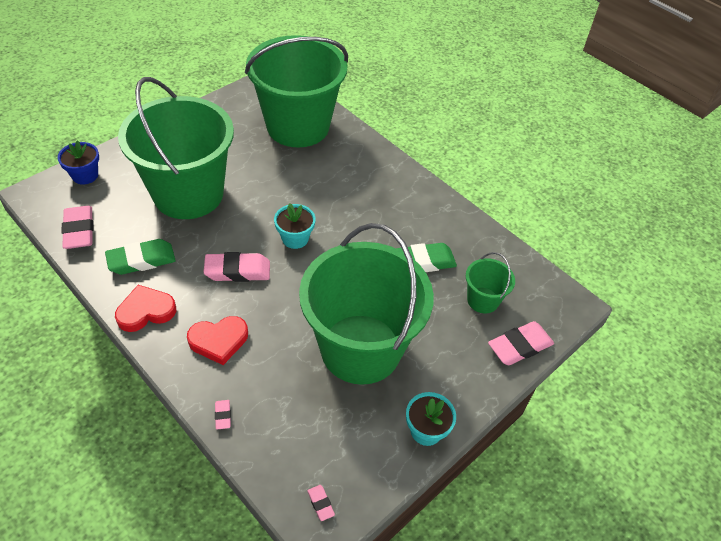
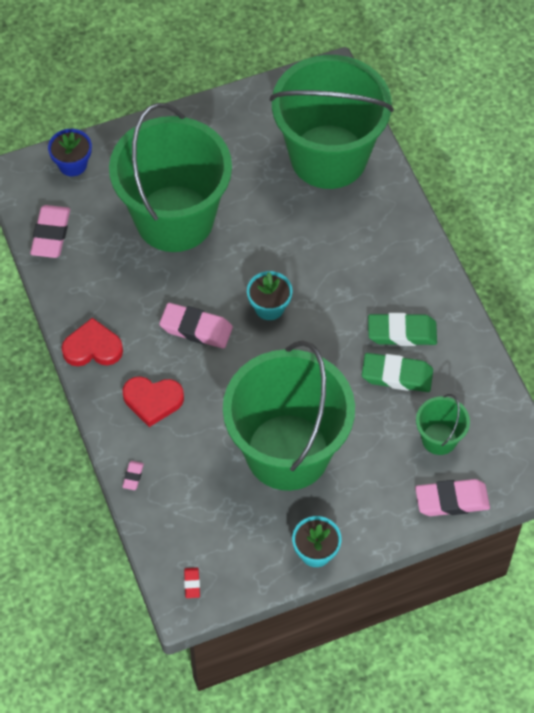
camera: 25 degrees right, 10 degrees up
green eraser [105,239,176,275] -> green eraser moved to [368,313,437,346]
pink eraser [307,485,335,521] -> red eraser [184,568,200,598]

